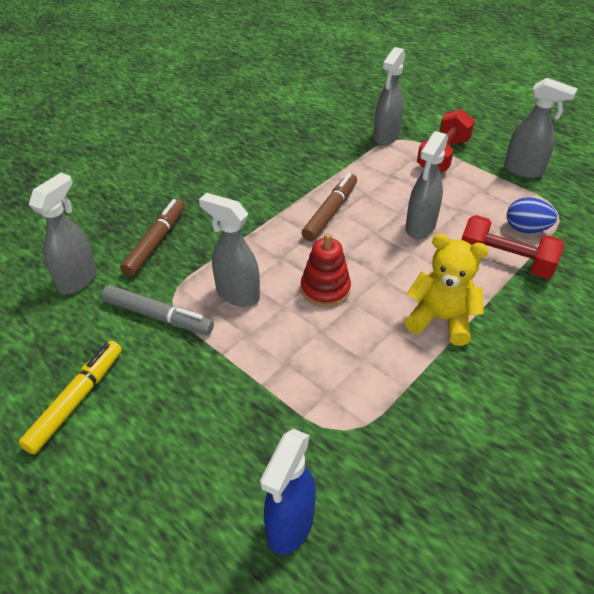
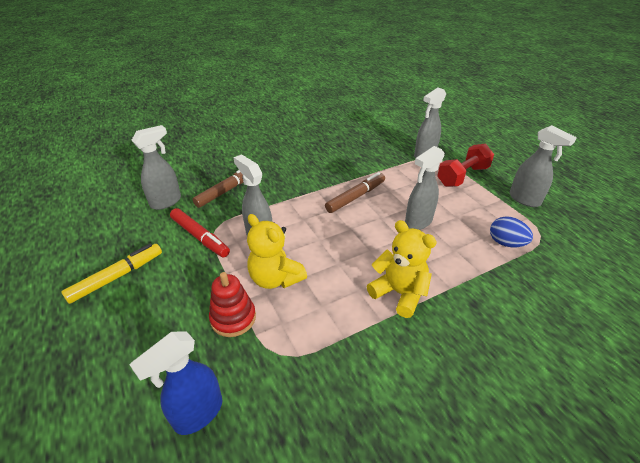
camera: 20 degrees right, 5 degrees down
grey marker [102,285,214,335] -> red marker [170,208,230,257]
red stacking toy [301,233,351,307] -> red stacking toy moved to [209,272,256,337]
red dumbbell [462,215,564,279] -> none
none -> yellow teddy bear [247,214,307,289]

